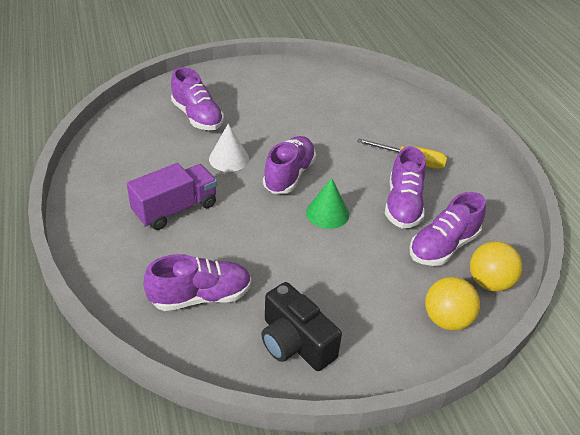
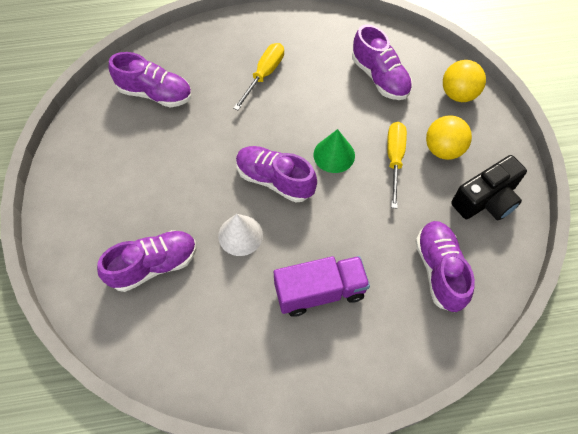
camera: 80 degrees left, 20 degrees up
purple truck [127,163,217,230] -> purple truck turned 105 degrees clockwise [274,256,370,317]
purple shoe [385,147,426,228] -> purple shoe moved to [108,52,192,107]
yellow ball [470,241,523,292] -> yellow ball moved to [426,115,472,160]
none -> yellow screwdriver [387,122,407,208]

